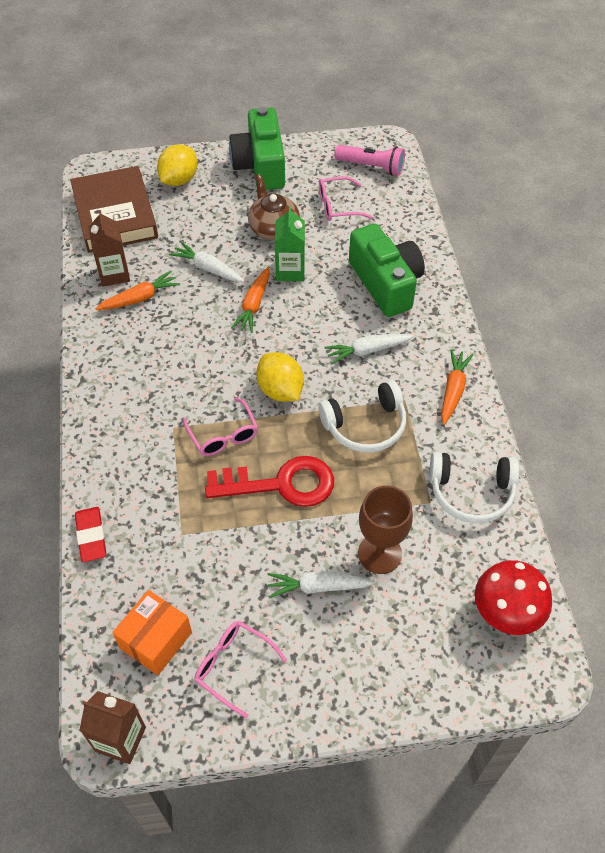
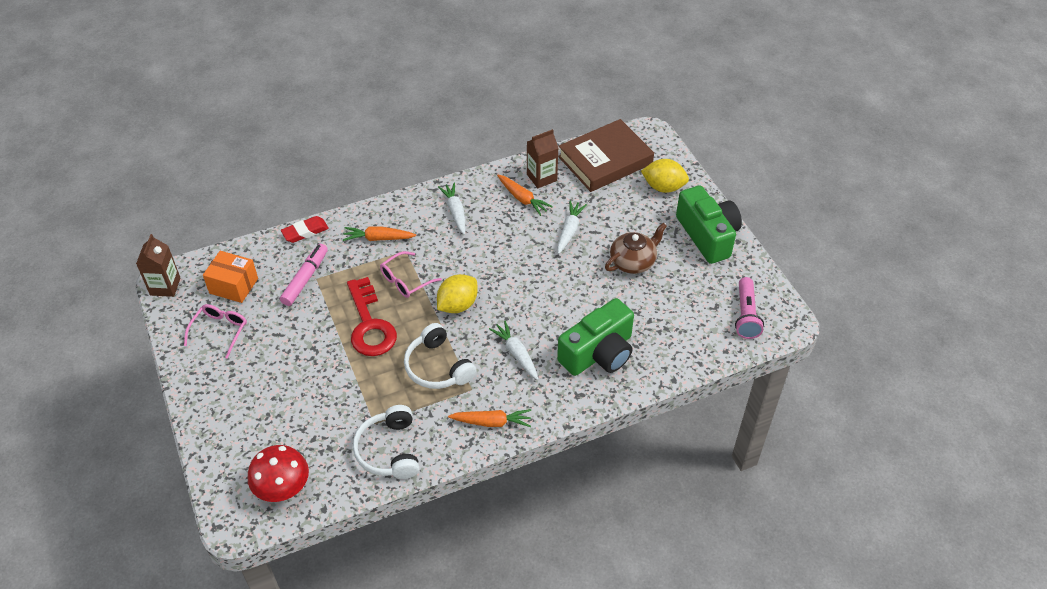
camera: 75 degrees right, 5 degrees down
green camera [229,106,285,190] -> green camera turned 90 degrees clockwise [676,185,742,264]
orange carrot [231,267,270,333] -> orange carrot moved to [343,226,416,241]
white carrot [267,571,375,598] -> white carrot moved to [438,183,466,235]
green carton [275,206,305,281] -> none
pink glasses [319,176,373,221] -> none
brown goblet [358,486,413,574] -> none
none -> pink marker [280,244,328,306]

